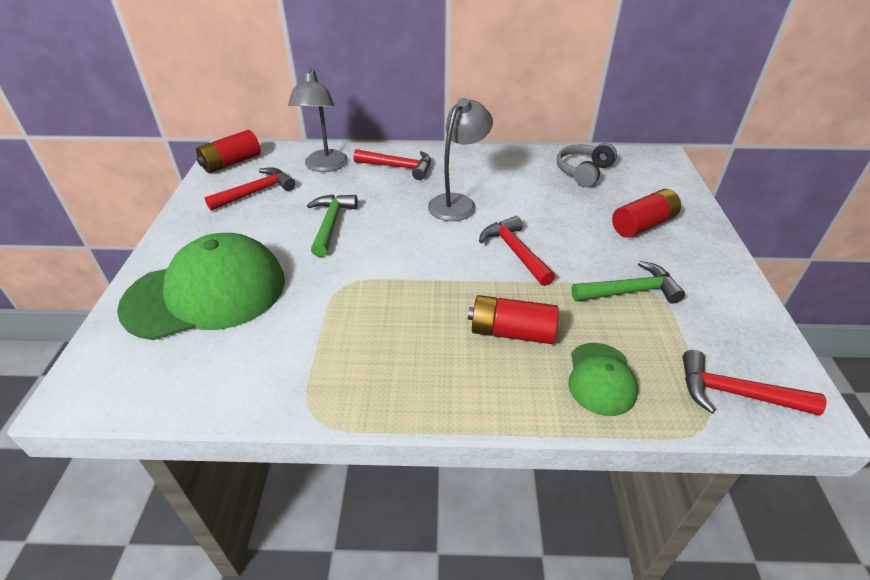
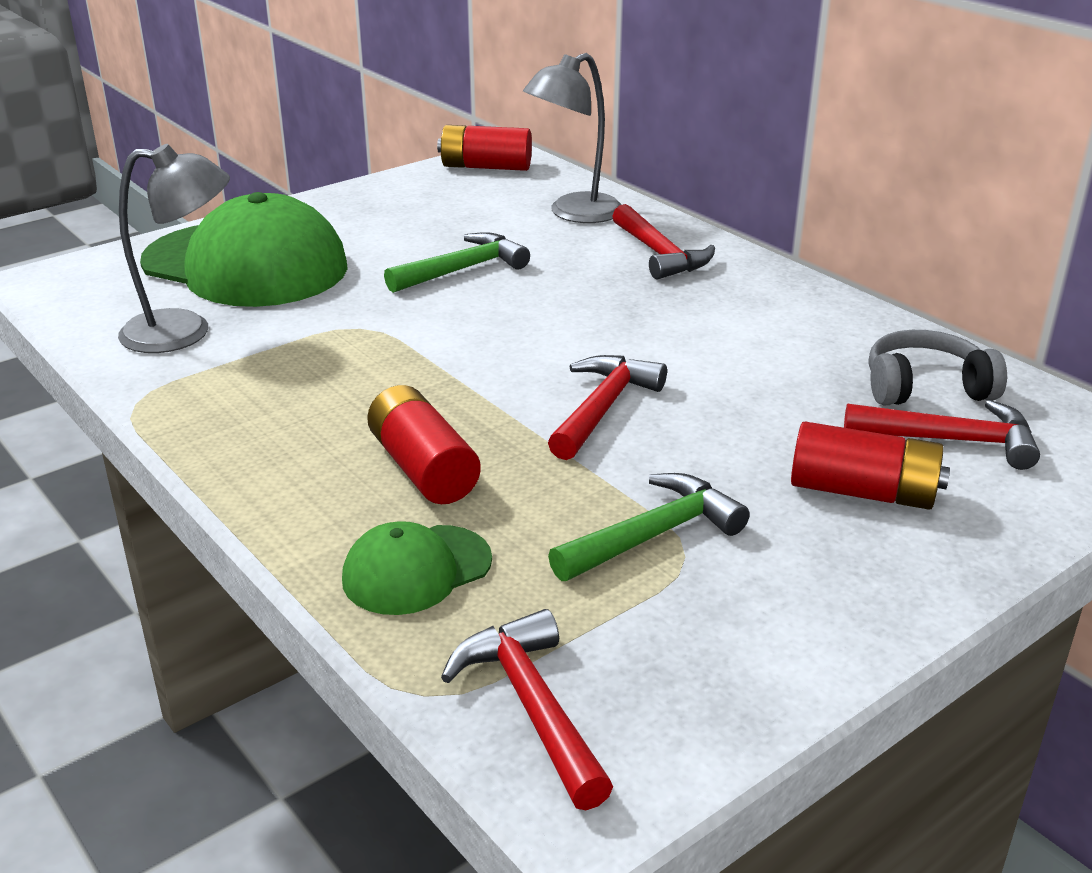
camera: 50 degrees right, 10 degrees down
red hammer [205,167,295,211] -> red hammer moved to [844,400,1040,470]
grey lamp [428,98,493,221] -> grey lamp moved to [118,144,230,353]
green hammer [571,261,685,304] -> green hammer turned 75 degrees counterclockwise [548,473,750,581]

